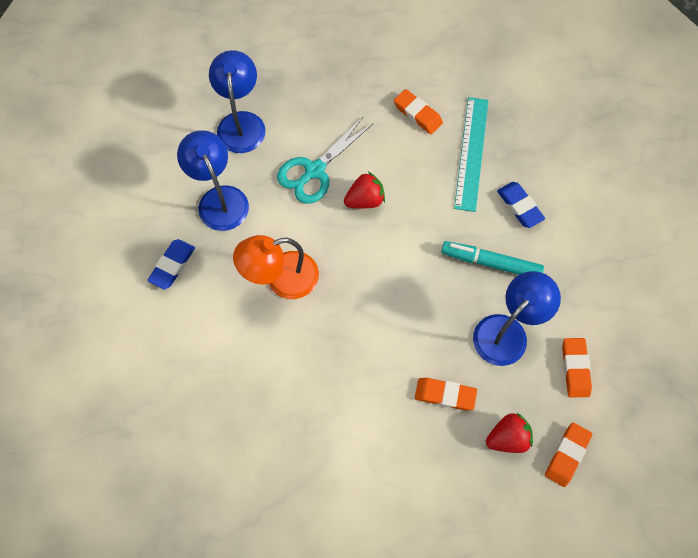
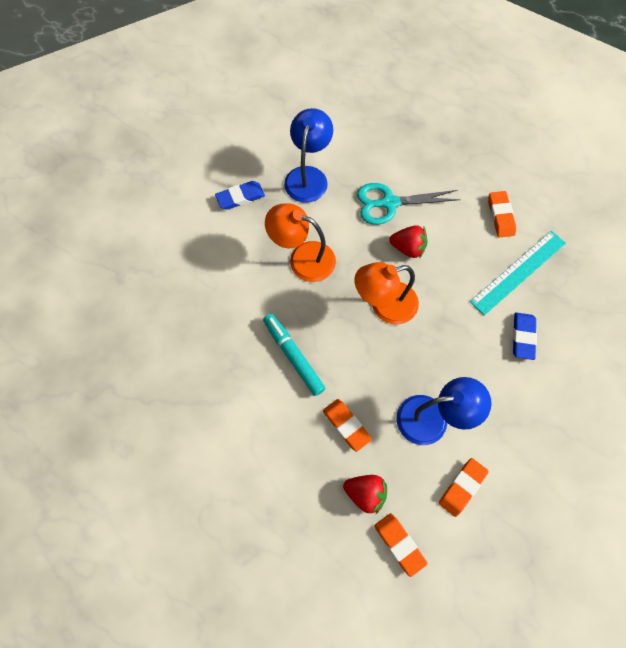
camera: 40 degrees right, 0 degrees up
blue lamp [209,50,266,153] -> none
turquoise marker [441,241,544,275] -> turquoise marker moved to [263,314,326,396]
orange eraser [545,423,592,487] -> orange eraser turned 75 degrees clockwise [374,513,427,577]
none -> orange lamp [354,262,419,324]

